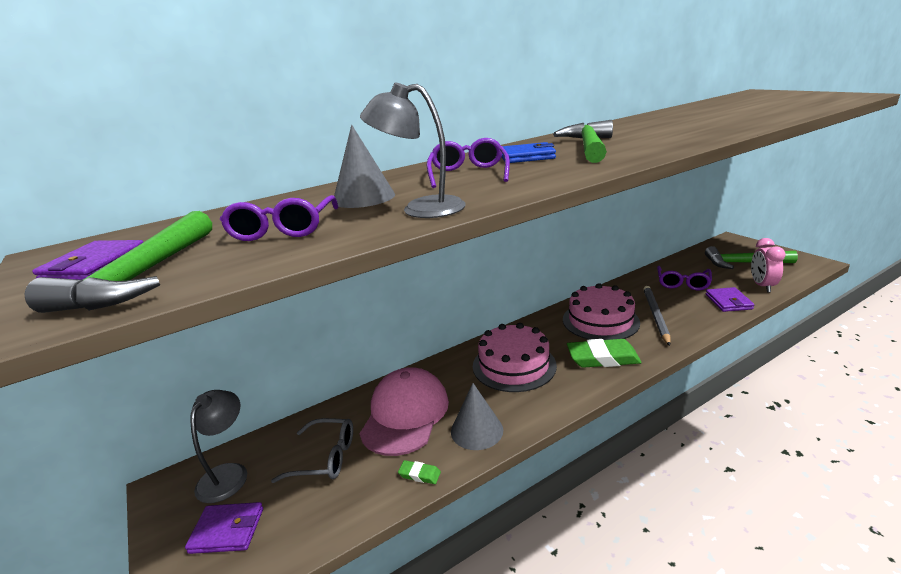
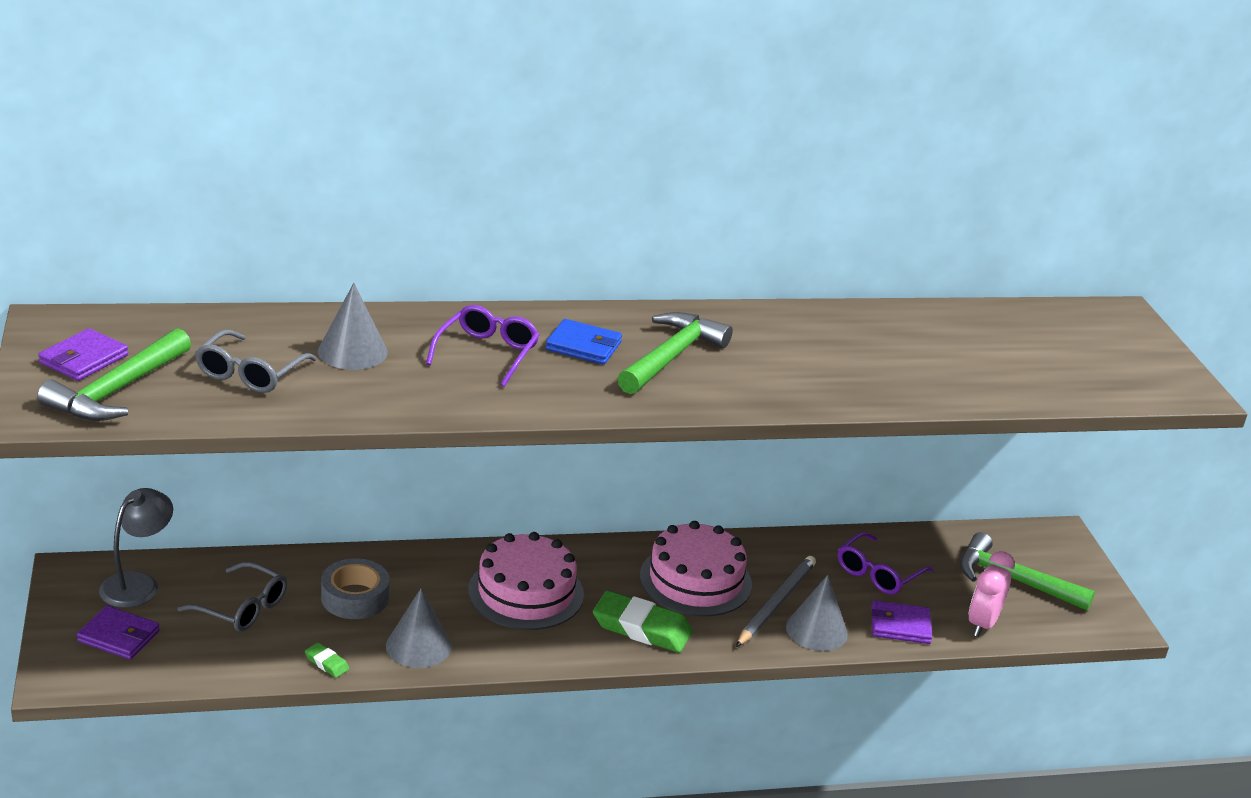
camera: 15 degrees right, 5 degrees up
purple glasses [220,195,338,241] -> grey glasses [195,330,317,393]
pink cap [359,368,449,456] -> grey tape [321,558,389,619]
grey lamp [360,82,465,218] -> none
purple wallet [706,287,754,312] -> purple wallet turned 75 degrees clockwise [871,600,932,644]
none -> grey cone [786,575,848,651]

